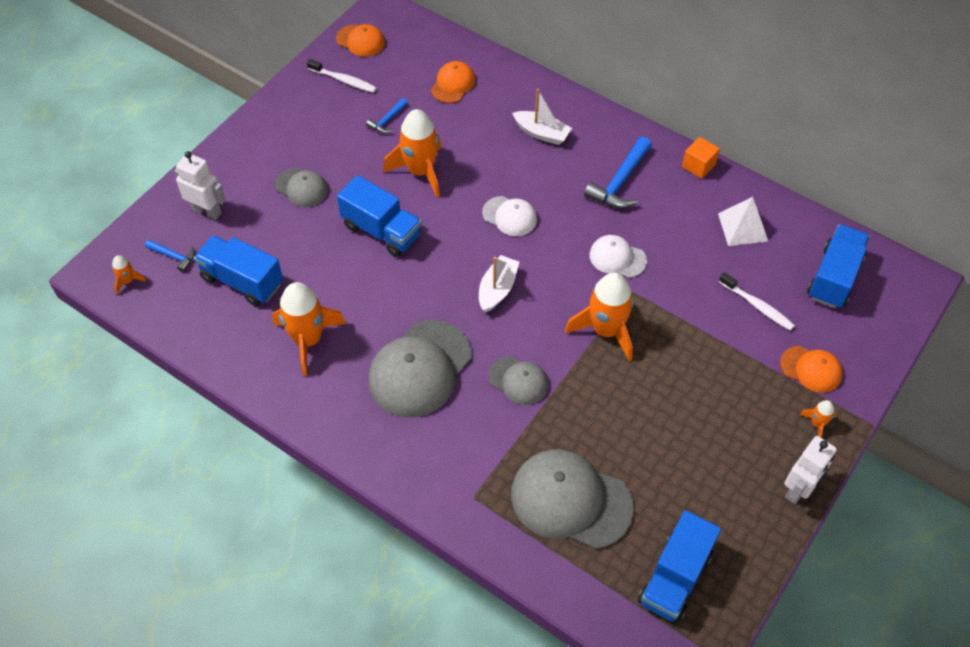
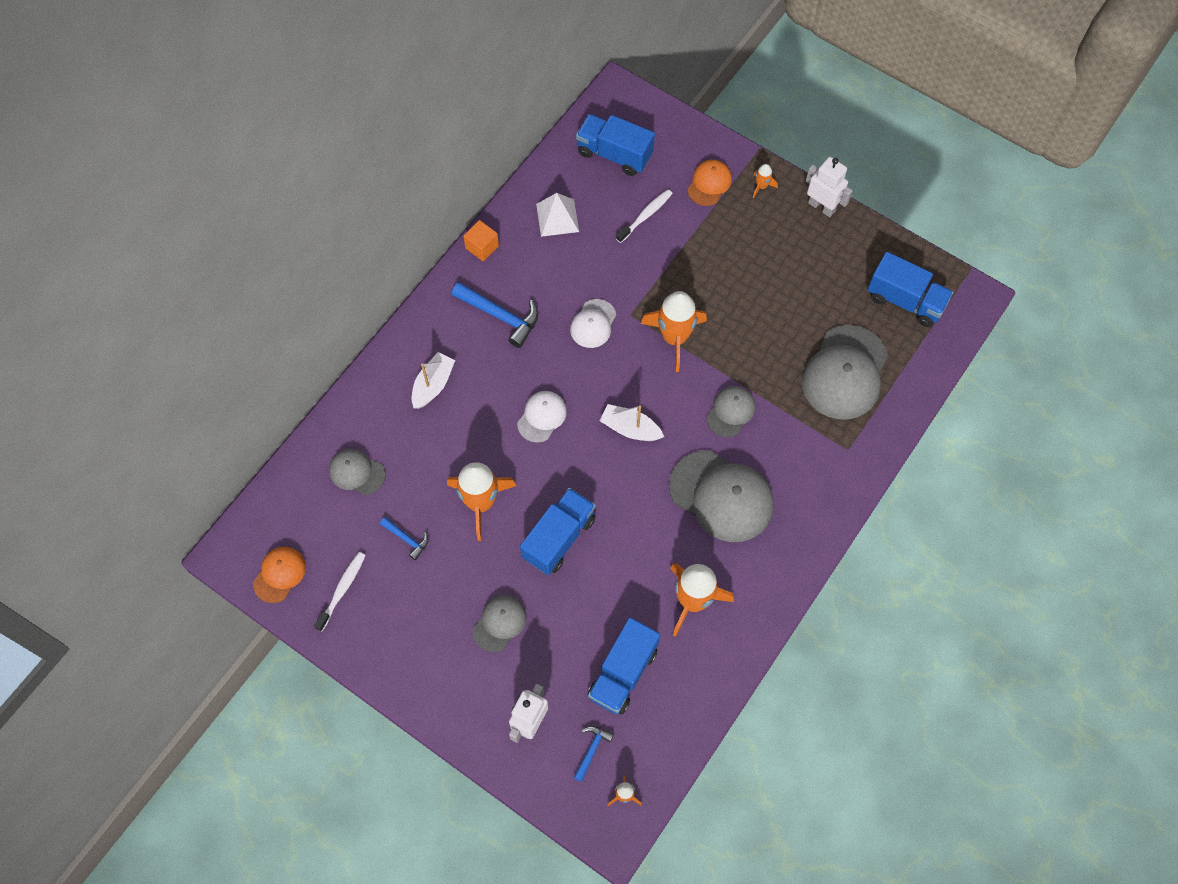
camera: 90 degrees left, 10 degrees up
orange cap [431,61,475,103] -> grey cap [329,449,385,495]

